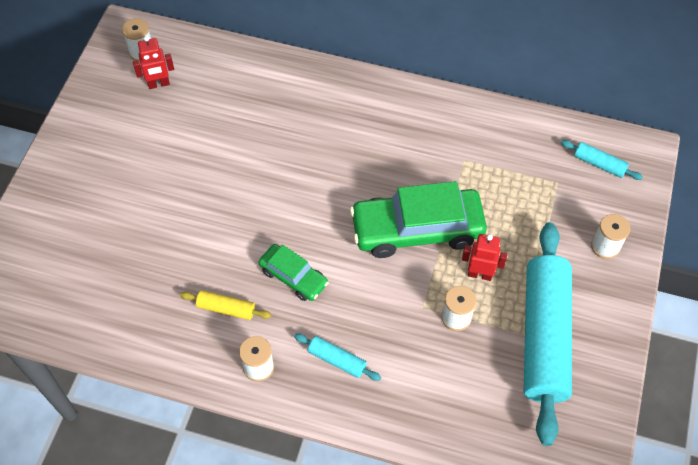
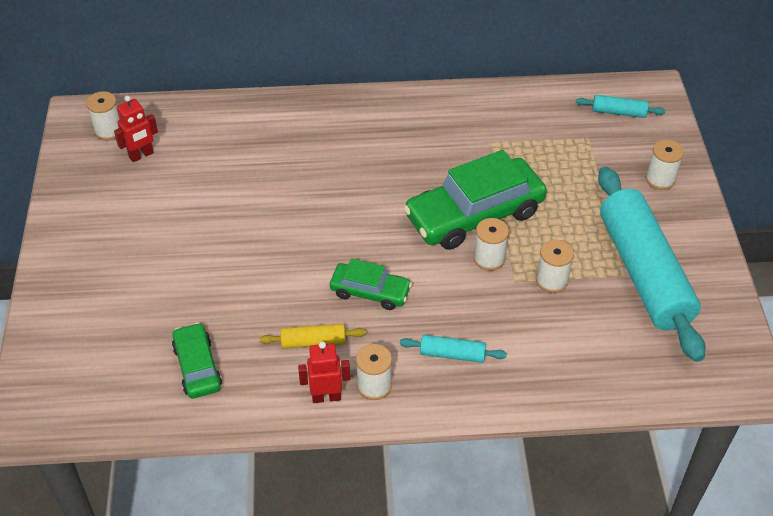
camera: 20 degrees left, 10 degrees down
red robot [462,234,508,281] -> red robot moved to [298,341,350,403]
none -> green car [172,323,222,398]
none -> white spool [473,218,509,271]

